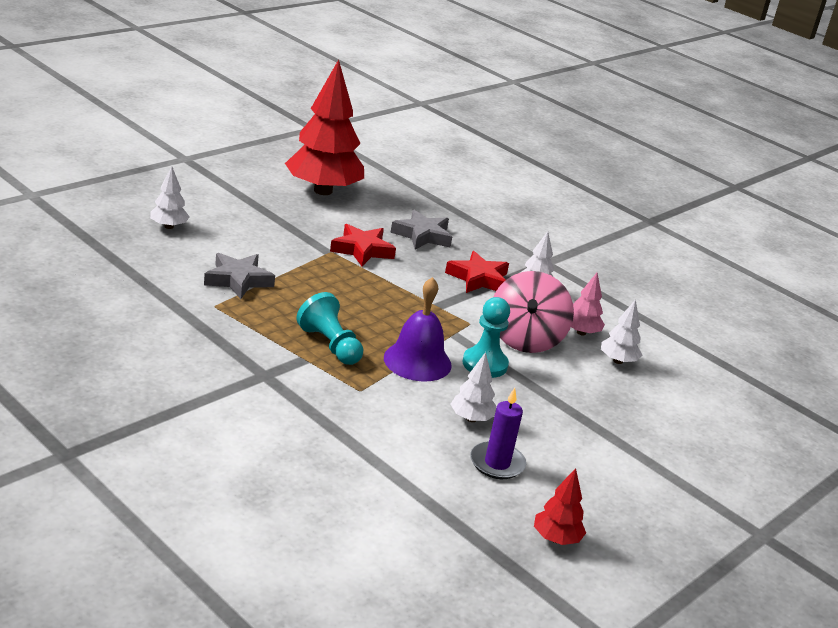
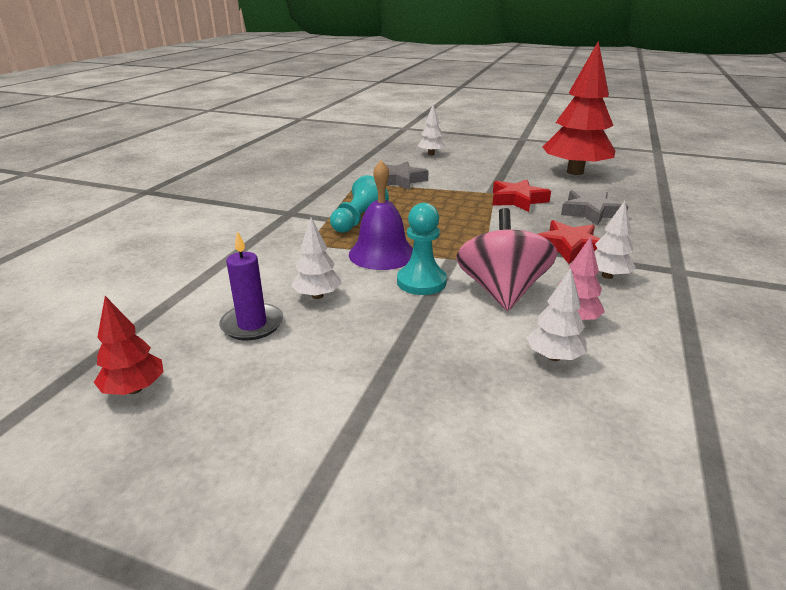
camera: 70 degrees right, 0 degrees up
pink spinning top [494,271,574,353] -> pink spinning top turned 105 degrees clockwise [456,208,558,311]

